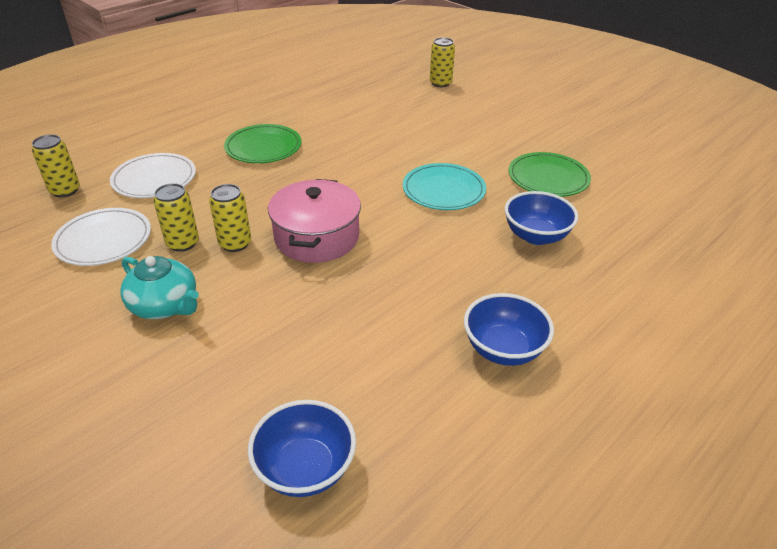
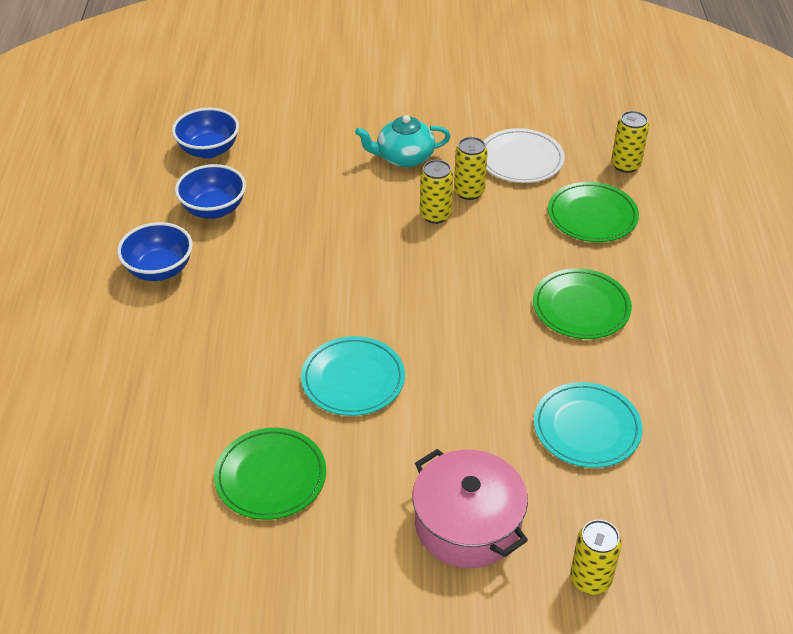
camera: 135 degrees right, 5 degrees up
white plate [110,153,196,198] -> green plate [548,182,639,242]
pink pot [268,179,361,263] -> pink pot moved to [412,449,528,568]
blue bowl [505,191,578,245] -> blue bowl moved to [175,164,246,219]
none -> turquoise plate [534,382,643,468]

